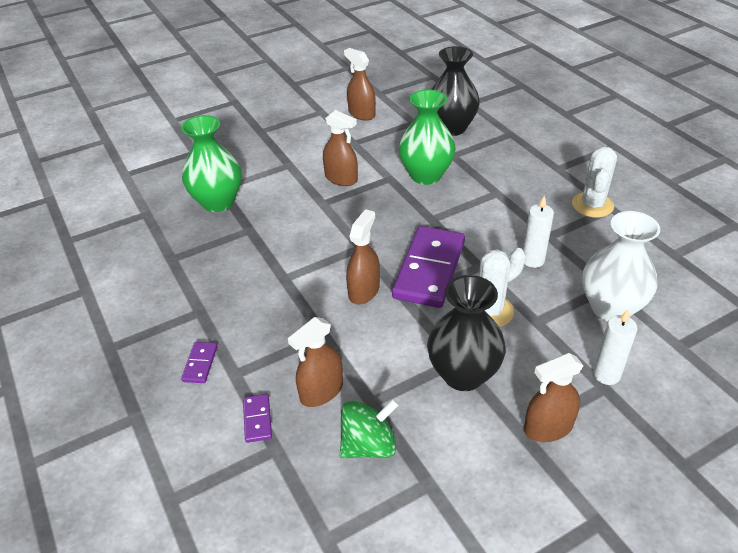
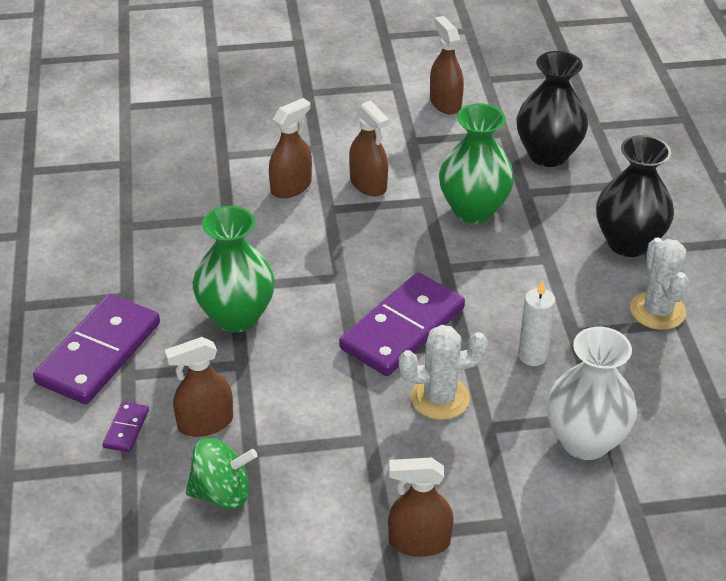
camera: 20 degrees right, 0 degrees up
green vase [181,115,242,212] -> green vase moved to [193,206,275,332]
purple domino [181,342,217,383] -> purple domino [33,294,160,404], size x2.36
brown spray bottle [346,209,380,304] -> brown spray bottle moved to [269,98,312,199]
black vase [427,275,506,391] -> black vase moved to [596,135,674,257]
white cactus [572,146,617,218] -> white cactus turned 45 degrees counterclockwise [630,238,689,330]
white candle [593,309,637,385] -> none

